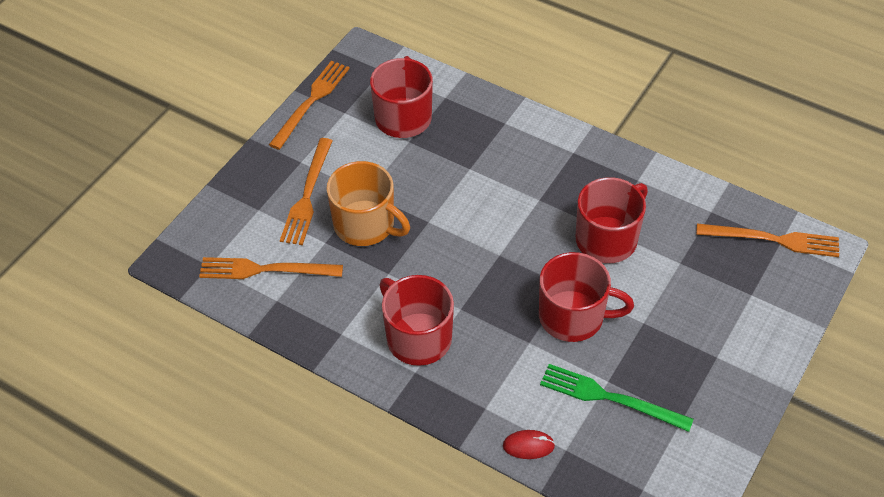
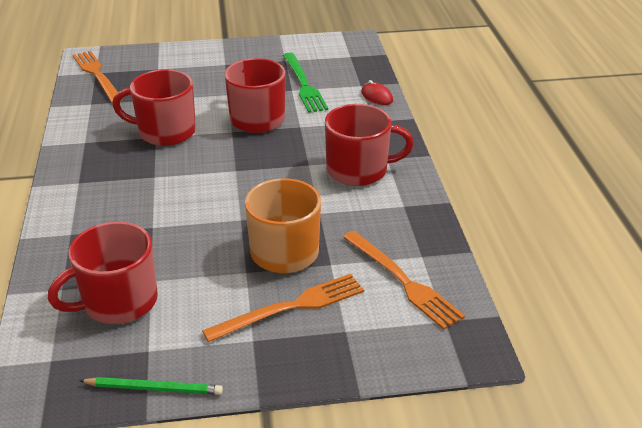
camera: 130 degrees left, 15 degrees down
orange fork [269,61,350,150] -> green pencil [79,377,223,395]
red mug [379,275,454,366] -> red mug turned 105 degrees counterclockwise [325,104,414,186]

